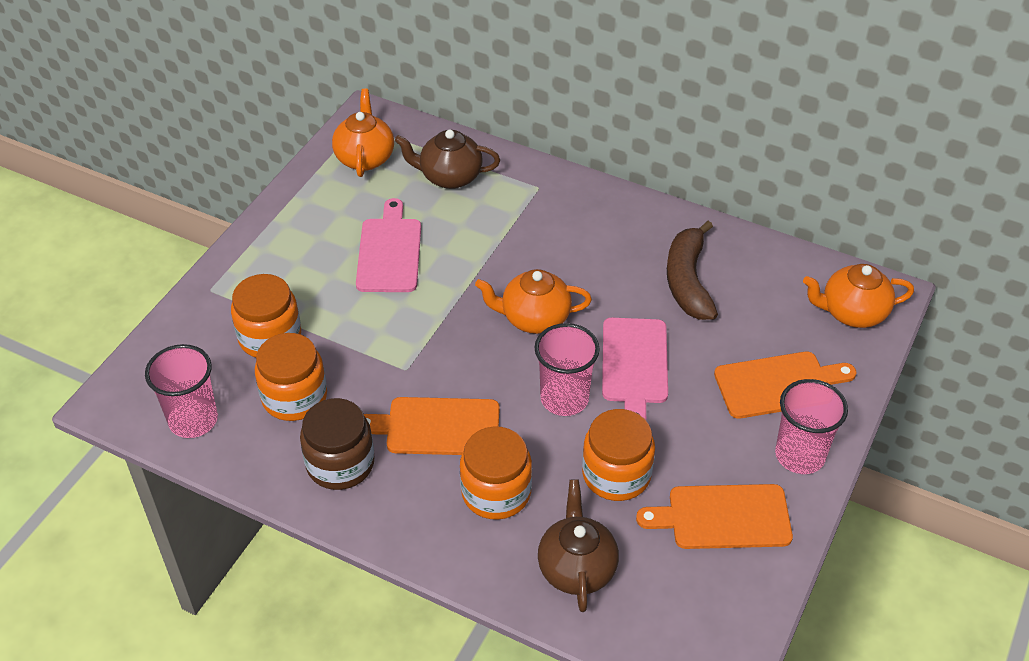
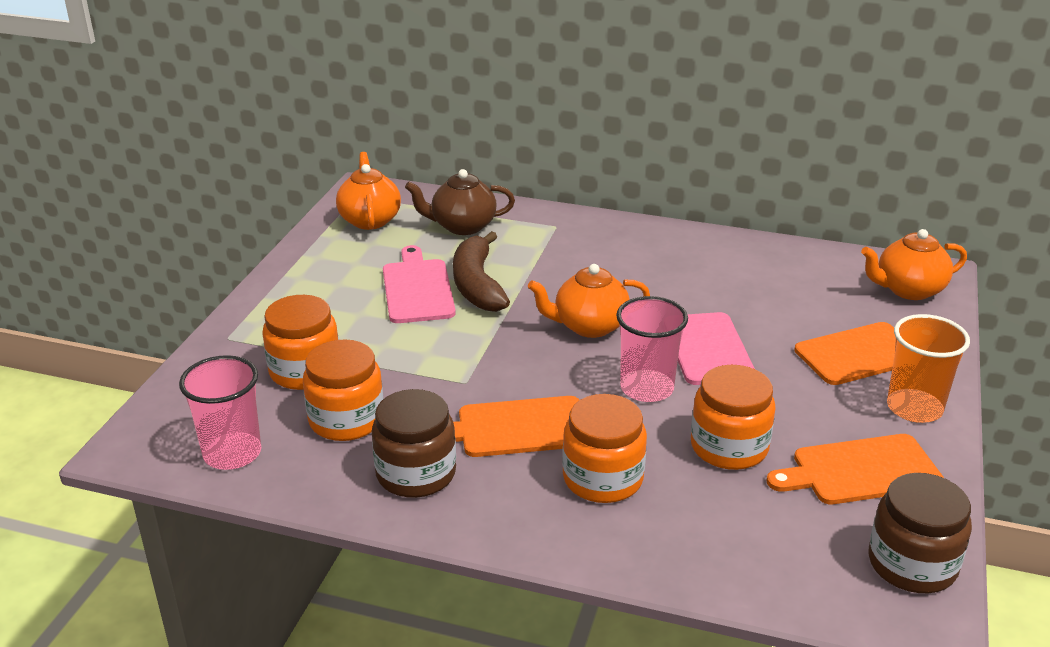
camera: 10 degrees left, 15 degrees down
brown teapot [538,479,619,612] -> none
brown banana [667,221,718,320] -> brown banana moved to [453,231,510,312]
pink cup [775,379,848,474] -> orange cup [887,314,970,423]
none -> brown jar [869,473,972,593]

